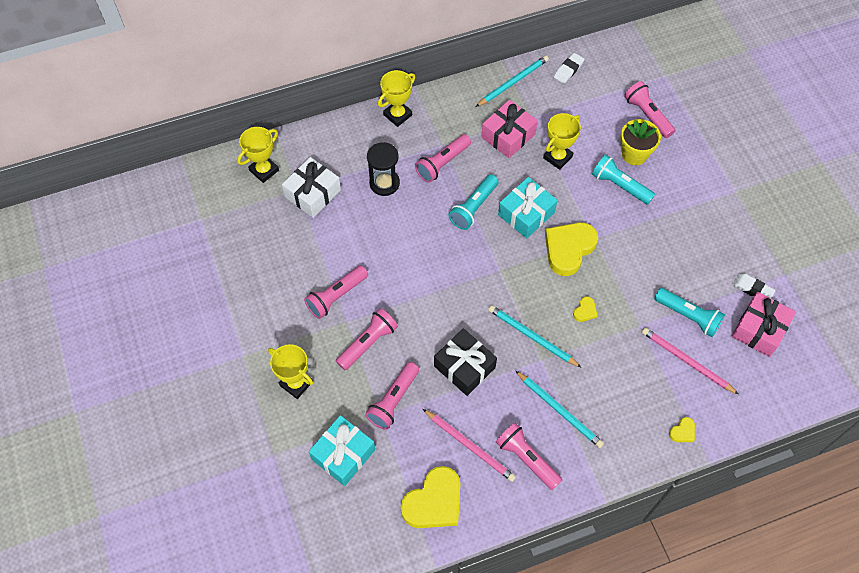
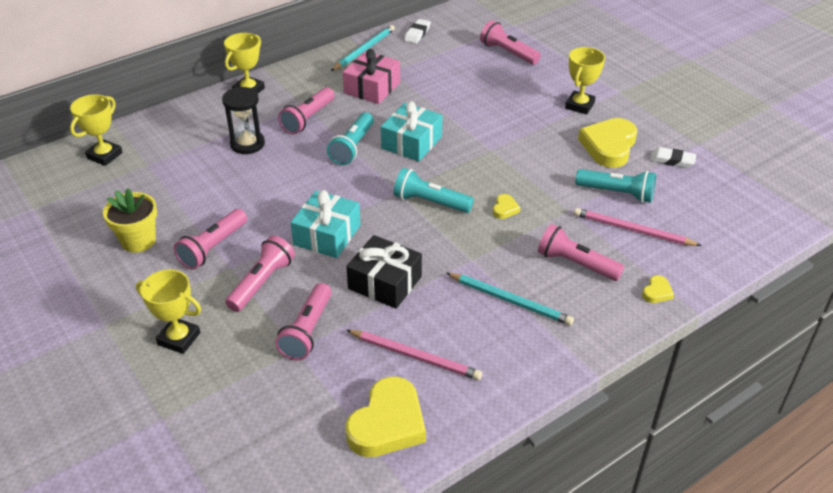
camera: 15 degrees left, 20 degrees down
white gift [282,157,341,218] -> none
turquoise gift [309,415,375,486] -> turquoise gift moved to [290,190,361,258]
turquoise pencil [488,305,582,368] -> none
pink flashlight [496,423,562,490] -> pink flashlight moved to [538,224,624,281]
yellow trophy [543,113,581,170] -> yellow trophy moved to [565,47,605,114]
yellow heart [545,222,598,276] -> yellow heart moved to [578,118,637,168]
turquoise flashlight [592,154,655,204] -> turquoise flashlight moved to [394,168,474,213]
yellow flower pot [620,119,661,165] -> yellow flower pot moved to [103,188,157,253]
pink gift [732,292,796,357] -> none

